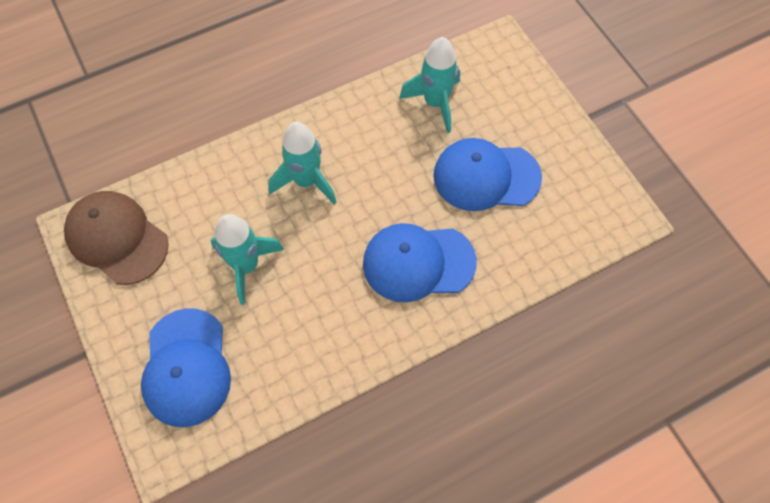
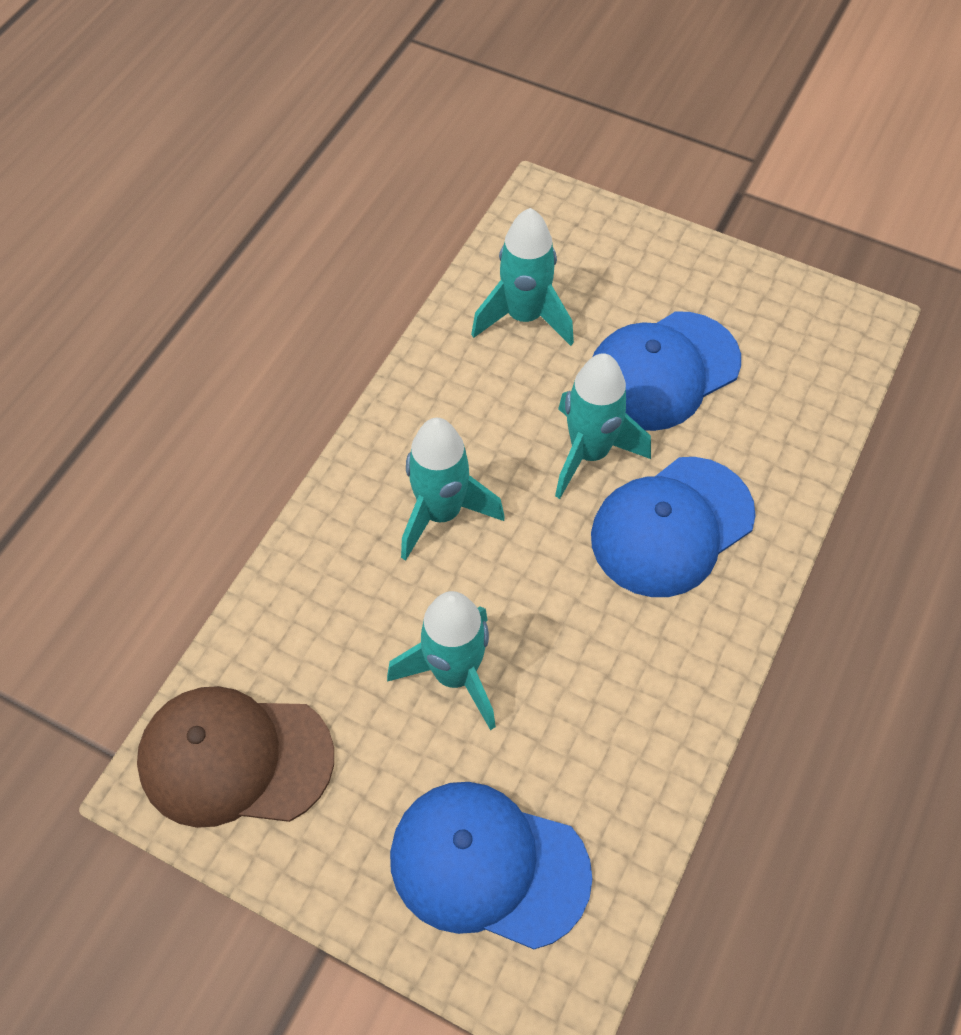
camera: 35 degrees left, 5 degrees down
blue cap [141,308,231,427] -> blue cap turned 150 degrees clockwise [390,782,592,949]
none -> turquoise rocket [555,353,651,499]

